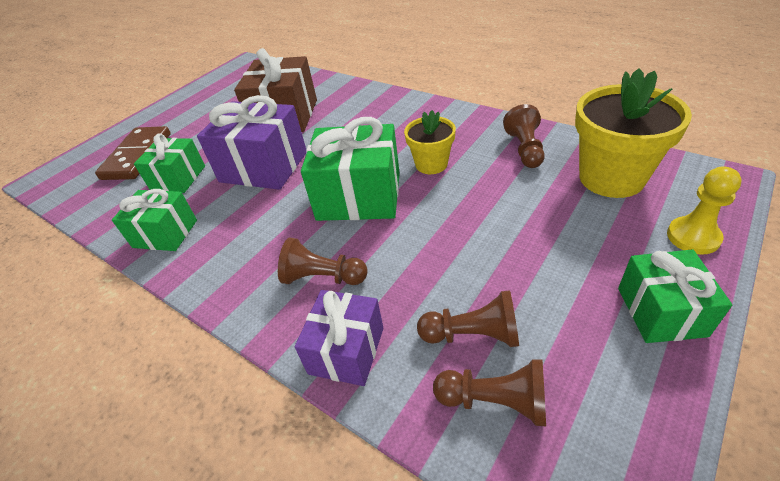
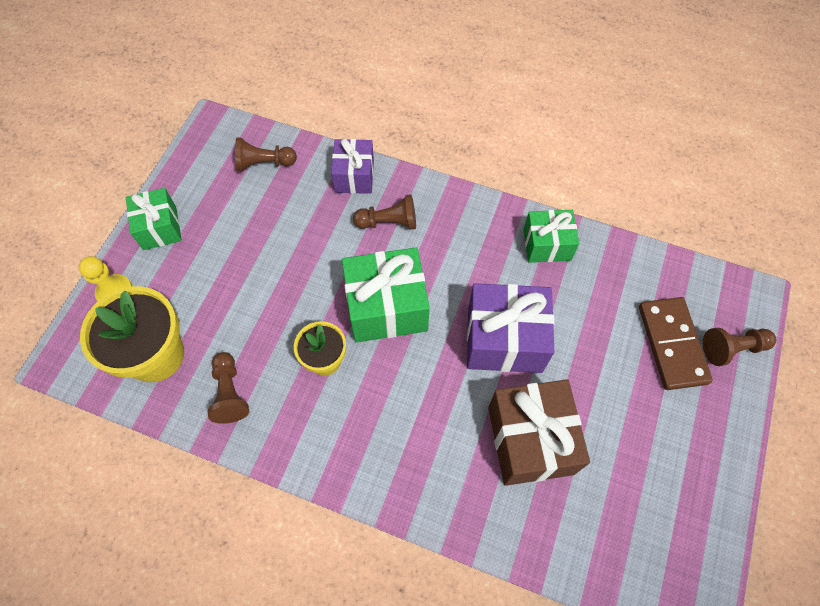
camera: 160 degrees right, 20 degrees up
green gift [134,133,205,193] -> none
brown pawn [417,290,519,347] -> brown pawn moved to [703,328,776,366]

